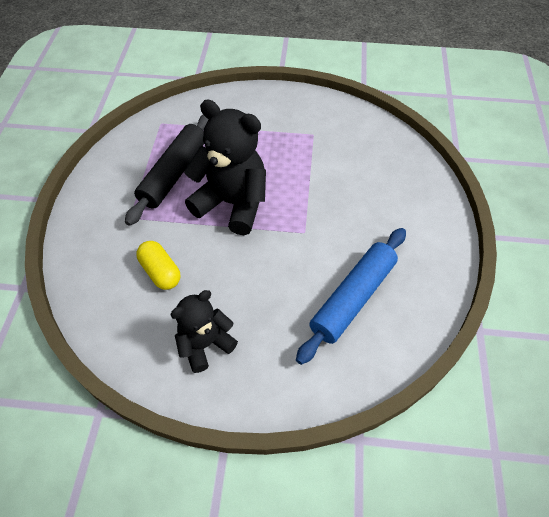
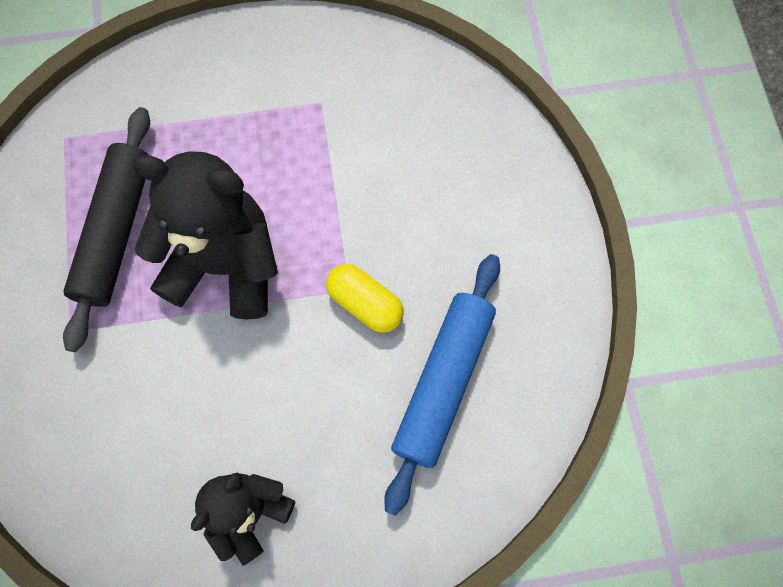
camera: 15 degrees left, 15 degrees up
yellow capsule [136,241,180,290] -> yellow capsule moved to [326,264,404,333]

